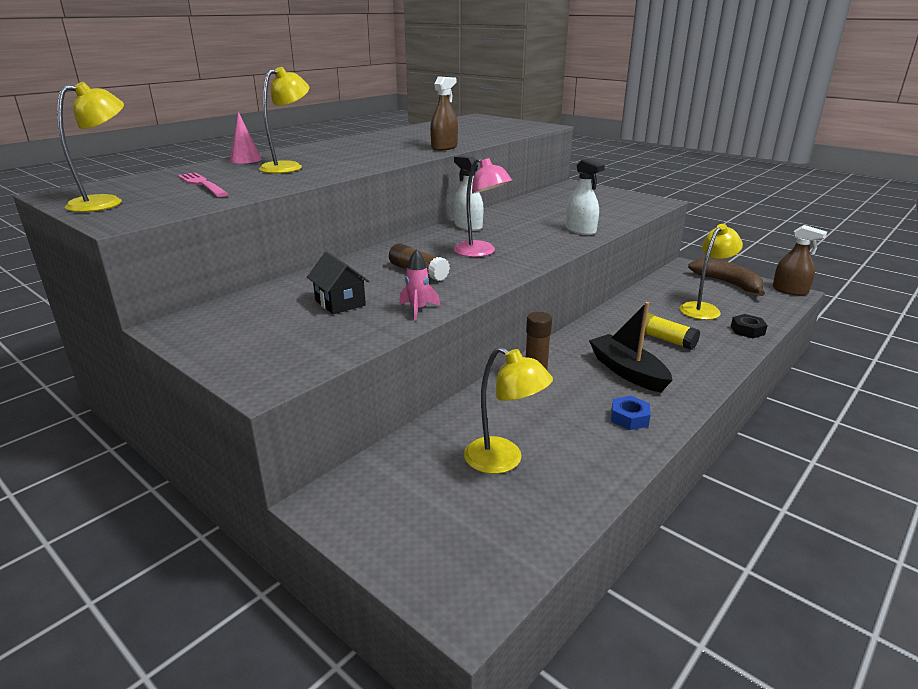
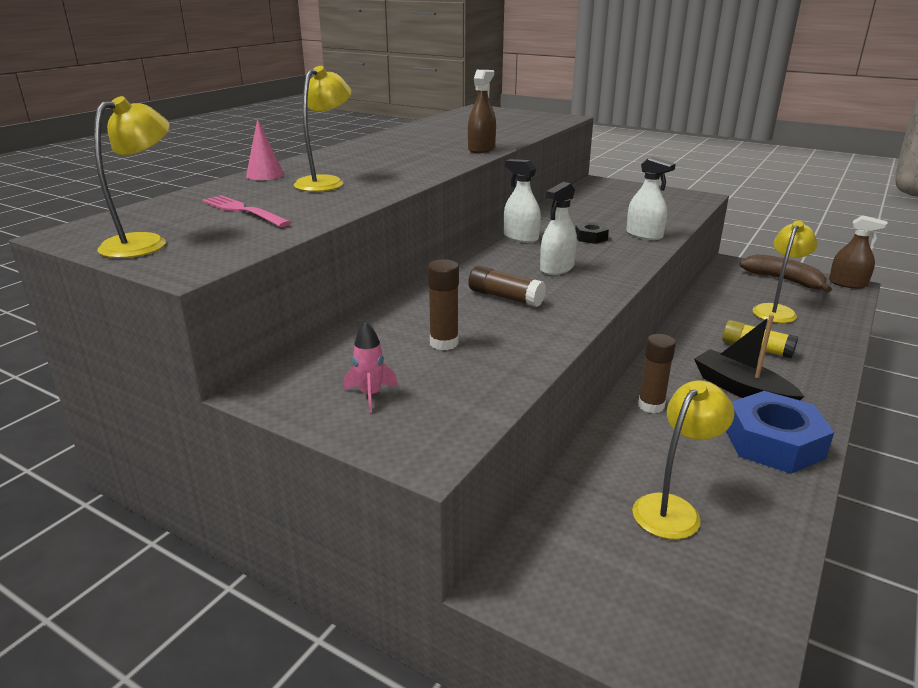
camera: 10 degrees left, 0 degrees up
black house [307,252,369,314] -> brown glue stick [428,259,459,350]
pink rocket [399,249,440,321] -> pink rocket moved to [344,322,398,413]
pink lamp [453,158,512,257] -> white spray bottle [540,182,577,275]
yellow lamp [464,347,553,474] -> yellow lamp turned 75 degrees counterclockwise [632,380,734,540]
blue nut [611,396,651,430] -> blue nut [726,391,834,474], size x2.13
black nut [731,314,768,338] -> black nut moved to [575,222,609,244]

